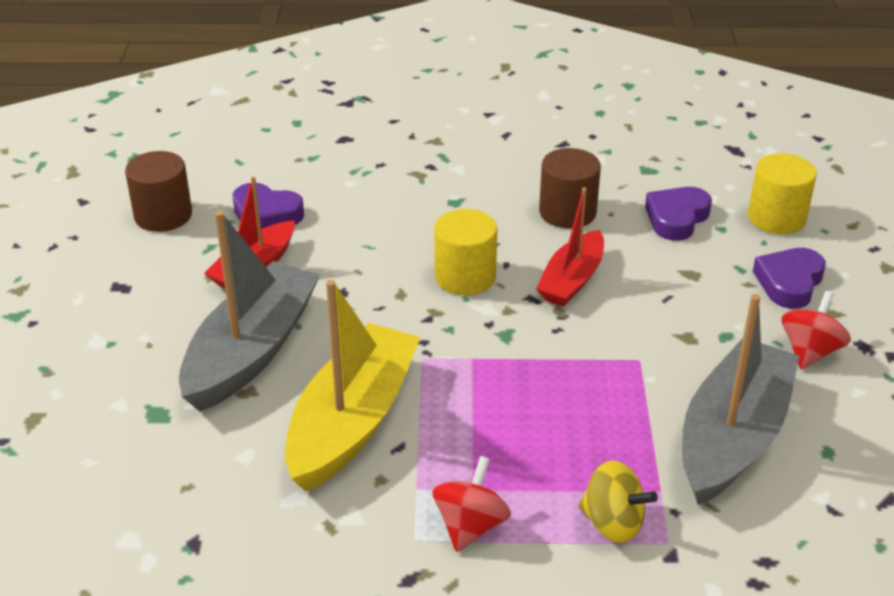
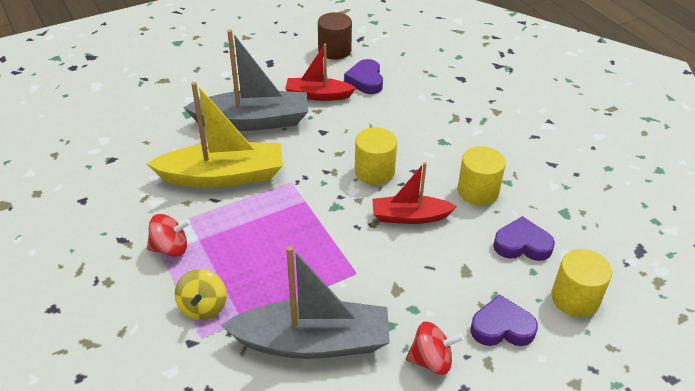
camera: 60 degrees right, 5 degrees up
brown cylinder [539,148,601,228] -> yellow cylinder [458,146,506,205]

